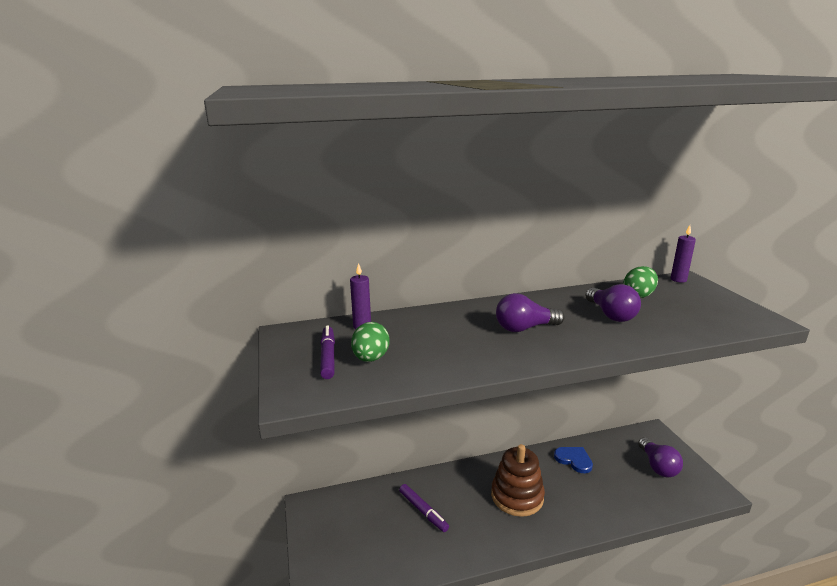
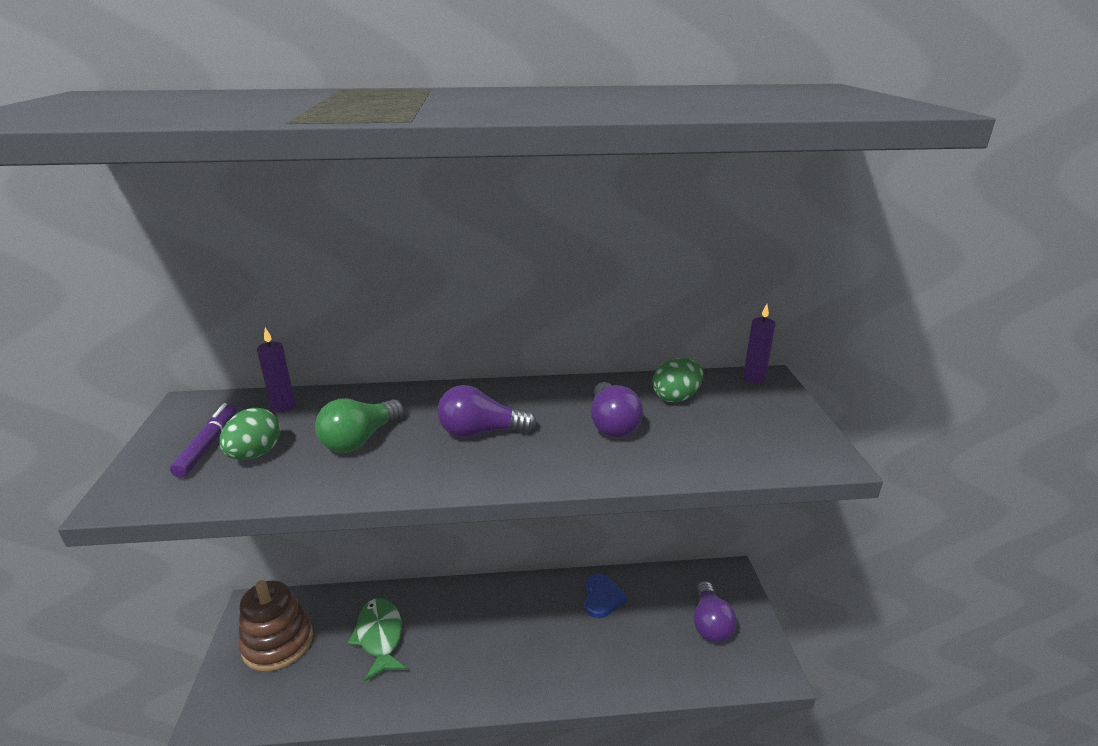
camera: 10 degrees right, 5 degrees up
purple marker [399,484,449,532] -> green fish [347,598,407,681]
brown stacking toy [491,444,545,517] -> brown stacking toy moved to [238,580,313,672]
blue heart [554,447,593,473] -> blue heart turned 45 degrees clockwise [584,574,627,618]
none -> green light bulb [315,399,404,453]

